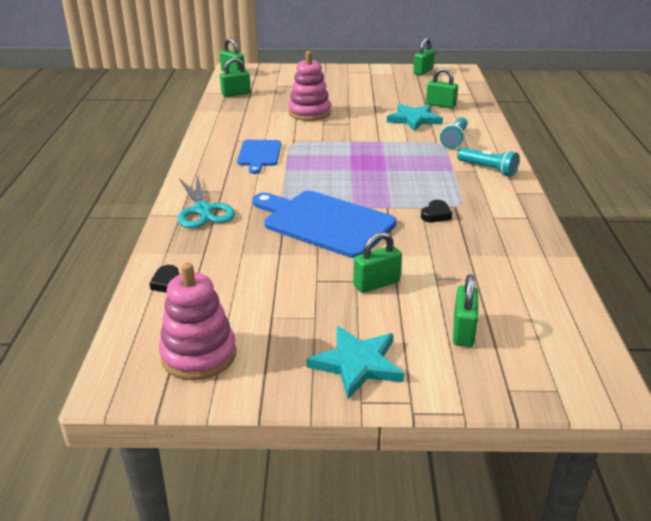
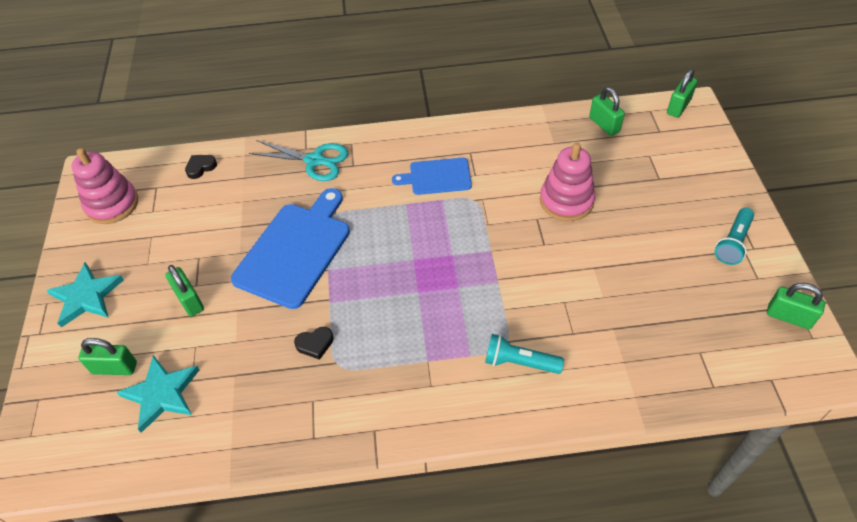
camera: 85 degrees right, 20 degrees up
turquoise scissors [178,175,235,228] -> turquoise scissors turned 135 degrees counterclockwise [249,140,348,181]
turquoise star [387,104,443,131] -> turquoise star moved to [116,355,200,433]
black heart [421,200,453,222] -> black heart turned 45 degrees counterclockwise [294,327,333,360]
green padlock [426,68,458,109] -> none
turquoise flashlight [457,148,519,177] -> turquoise flashlight moved to [714,208,754,265]

